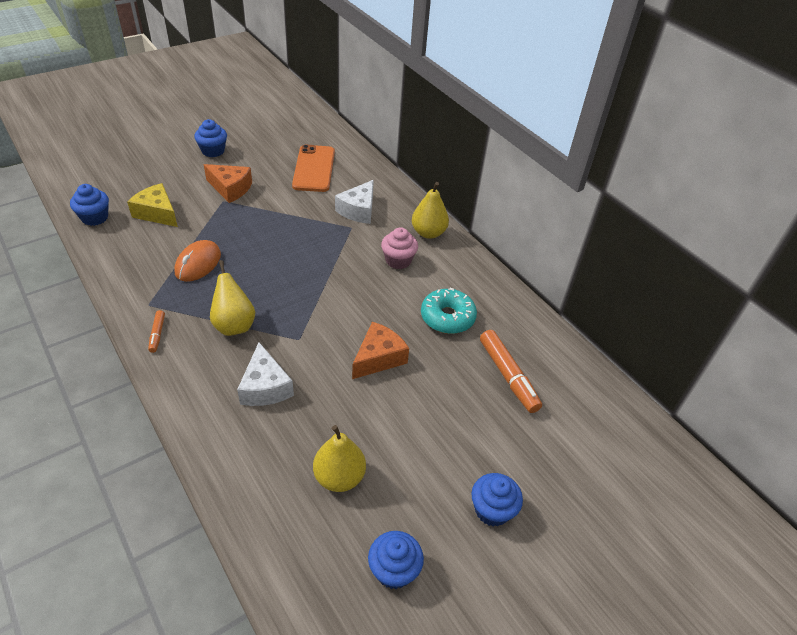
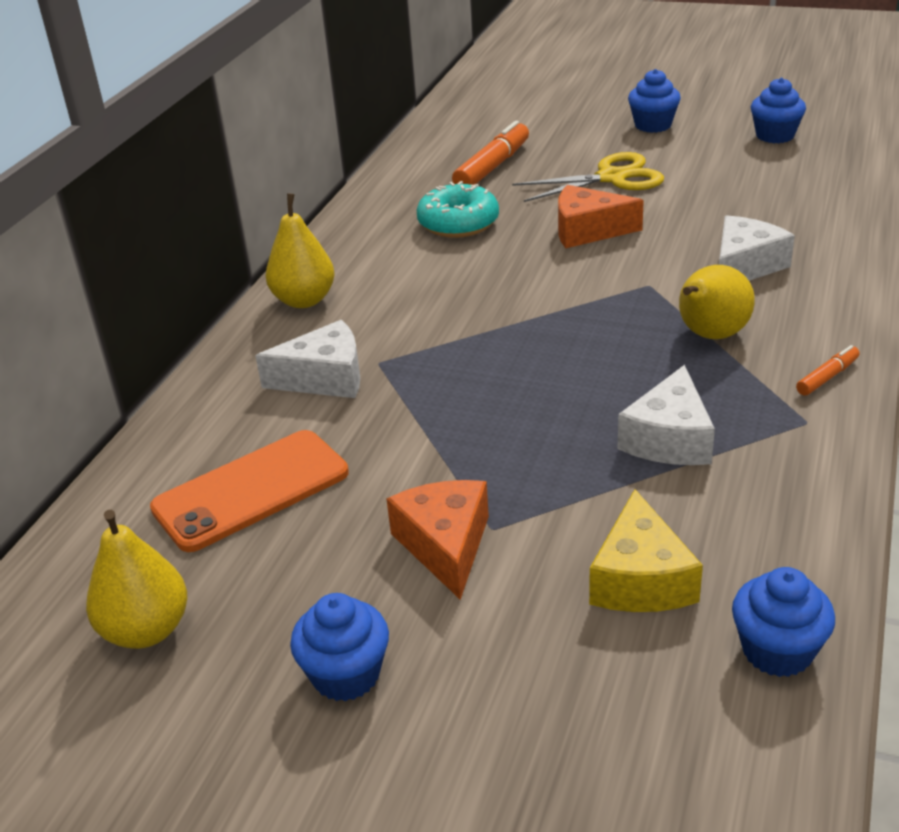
camera: 120 degrees left, 10 degrees down
orange mouse [174,240,221,282] -> white cheese [617,365,715,465]
yellow pear [313,425,366,492] -> yellow pear moved to [86,510,187,649]
pink cupcake [381,227,418,269] -> none
none -> yellow scissors [512,152,664,202]

